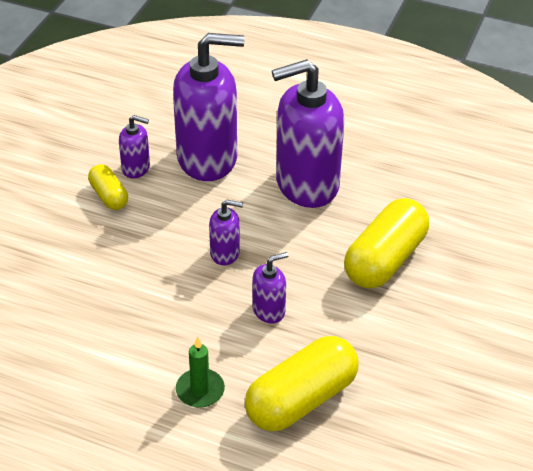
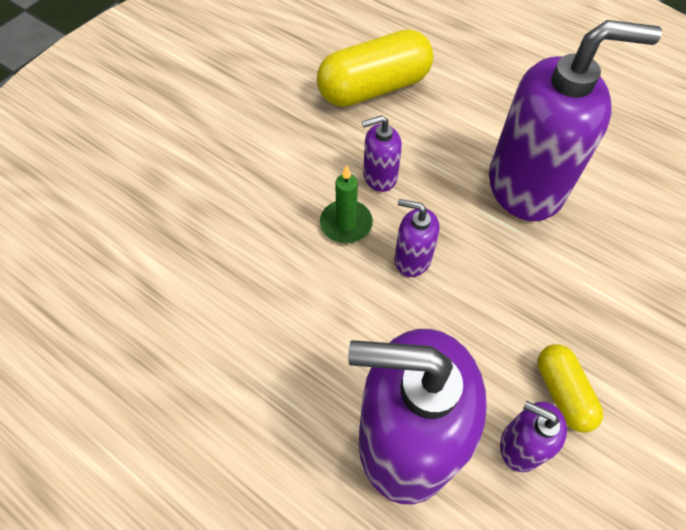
camera: 165 degrees left, 15 degrees up
green candle [176,336,225,408] -> green candle moved to [320,165,373,243]
purple soap dispenser [272,59,344,208] -> purple soap dispenser moved to [489,20,662,221]
yellow capsule [344,198,429,288] -> none

